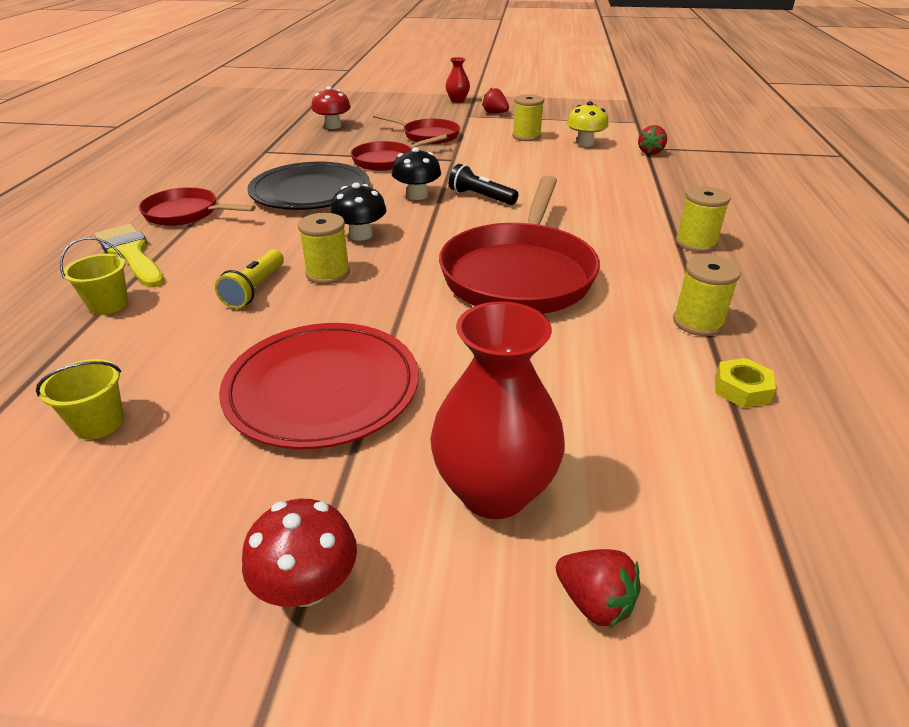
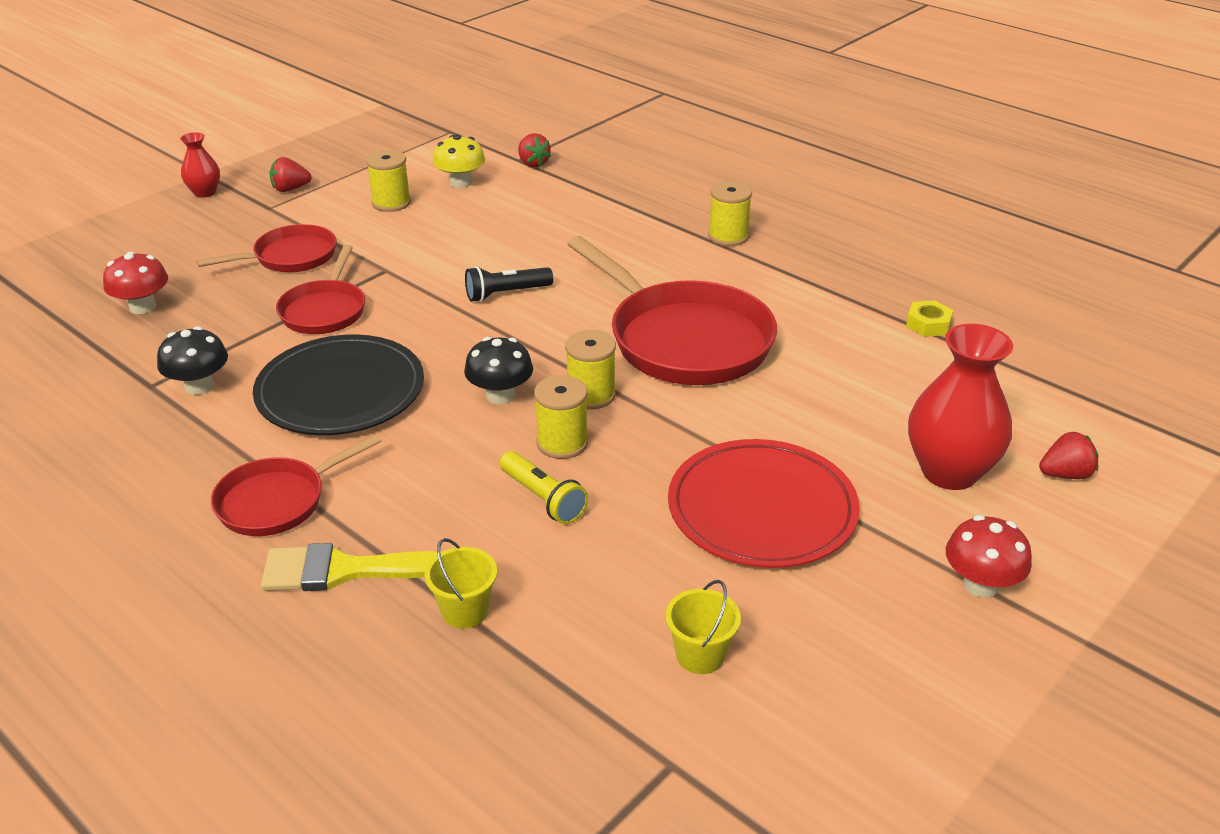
camera: 55 degrees left, 0 degrees up
black mushroom [392,147,441,200] -> black mushroom moved to [157,326,228,395]
yellow spool [673,255,741,336] -> yellow spool moved to [565,330,616,409]

